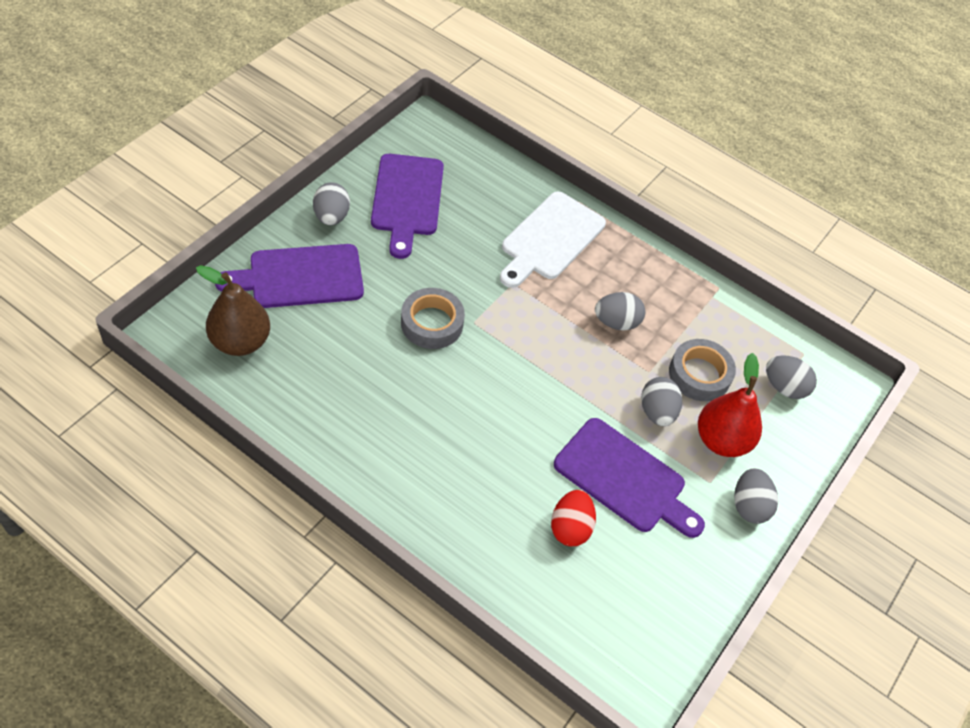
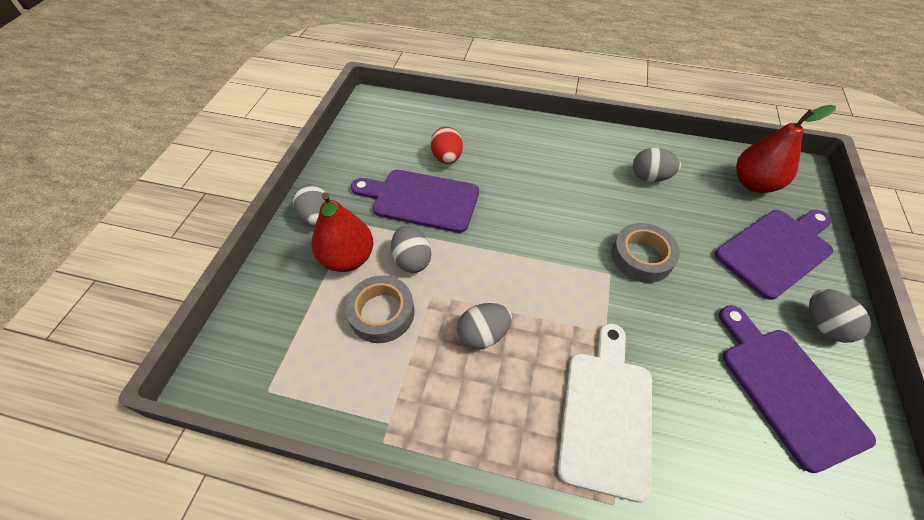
camera: 165 degrees right, 0 degrees up
brown pear [196,265,270,356] -> red pear [736,105,836,193]
grey egg [766,355,817,399] -> grey egg moved to [633,148,681,182]

